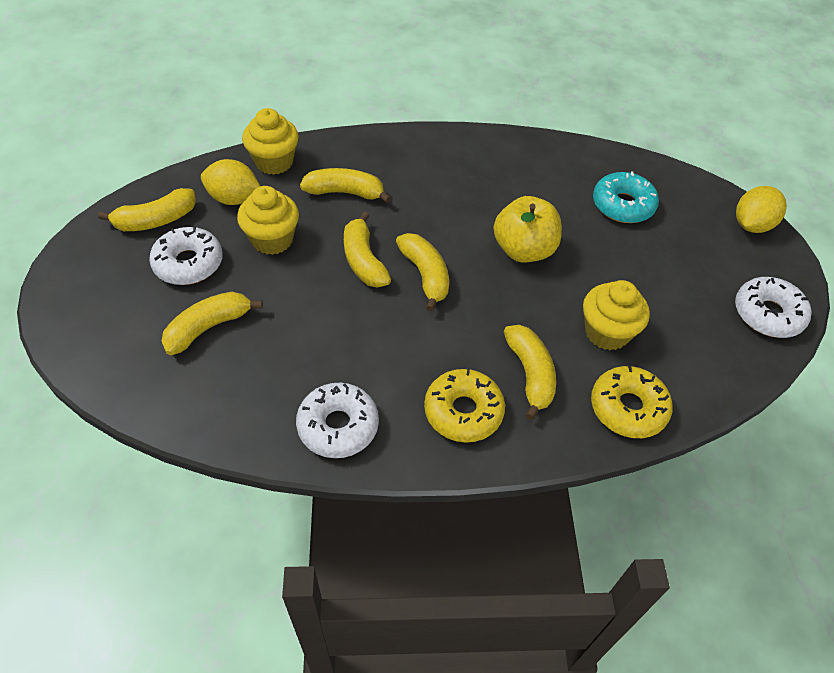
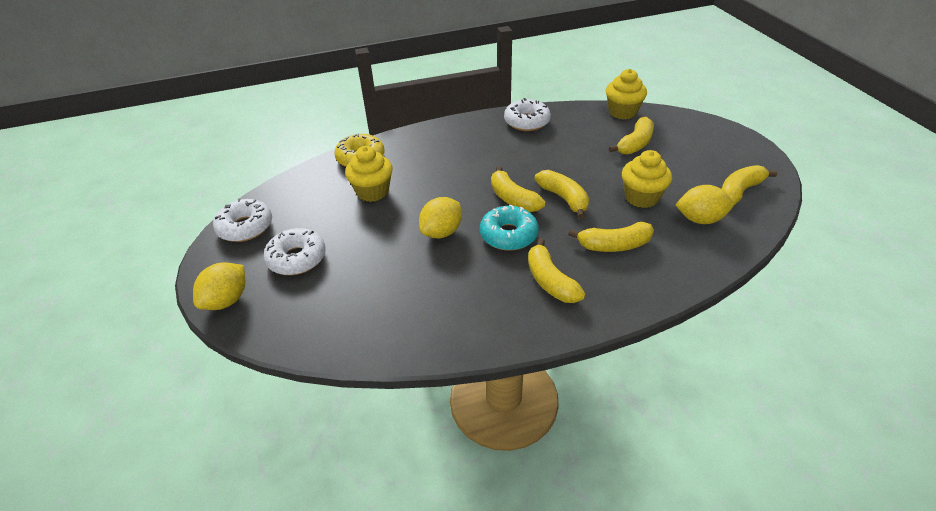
camera: 170 degrees right, 10 degrees down
white donut [149,227,223,285] -> white donut moved to [263,228,326,275]
yellow cupcake [242,108,299,175] -> yellow cupcake moved to [606,69,647,119]
yellow donut [424,369,505,443] -> none
yellow apple [493,196,562,262] -> yellow lemon [419,197,462,238]
yellow banana [504,325,556,420] -> yellow banana moved to [528,238,585,303]
turquoise donut [593,171,659,223] -> turquoise donut moved to [480,205,539,251]

